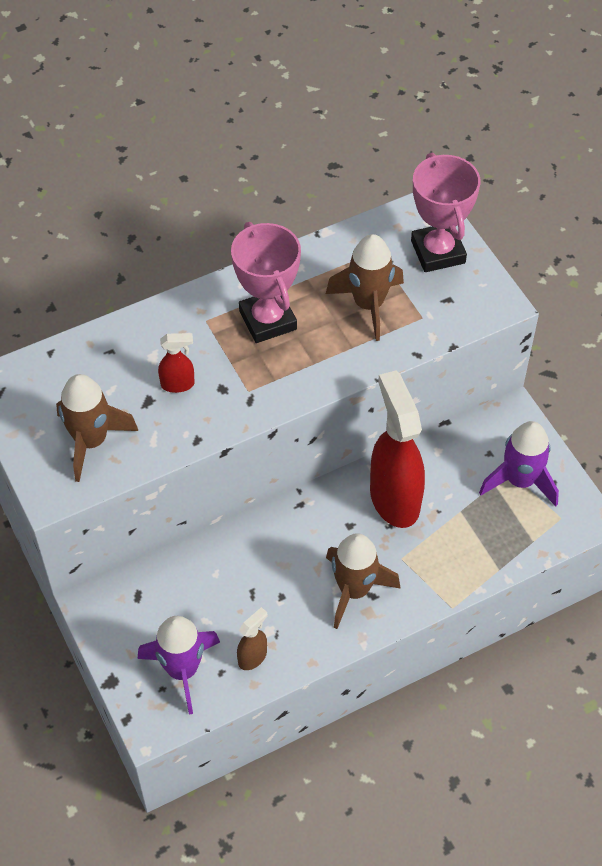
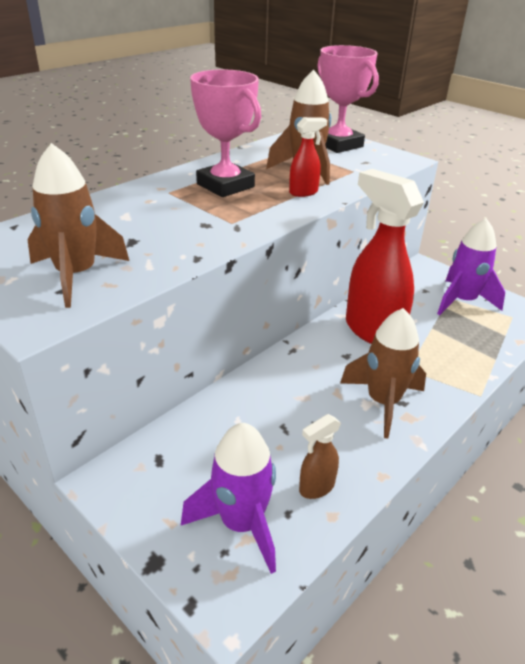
camera: 20 degrees left, 20 degrees down
red spray bottle [158,333,195,393] -> red spray bottle moved to [289,117,327,197]
brown spray bottle [237,607,267,670] -> brown spray bottle turned 150 degrees counterclockwise [299,414,341,499]

